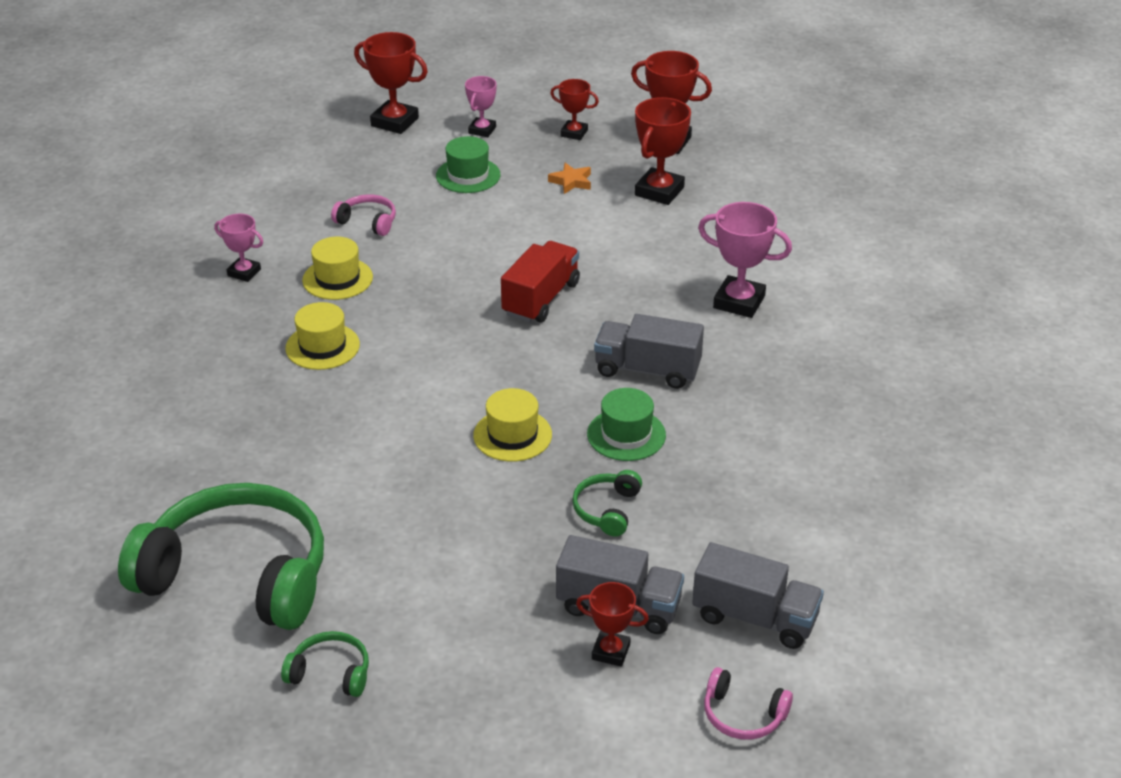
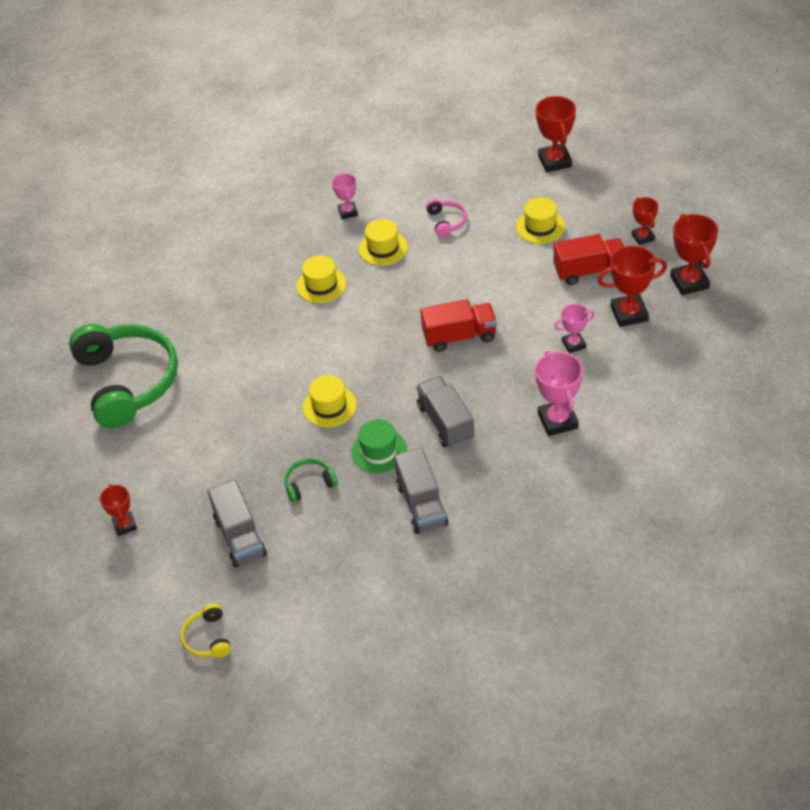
camera: 55 degrees right, 10 degrees up
green headphones [281,631,369,697] -> none
green hat [436,136,500,193] -> yellow hat [516,197,565,244]
pink trophy [465,76,497,137] -> pink trophy moved to [554,304,595,353]
orange star [548,163,591,194] -> red truck [554,234,624,285]
red trophy [576,582,649,667] -> red trophy moved to [99,484,137,536]
grey truck [692,542,824,649] -> grey truck moved to [394,447,449,534]
pink headphones [704,667,793,740] -> yellow headphones [180,603,231,658]

